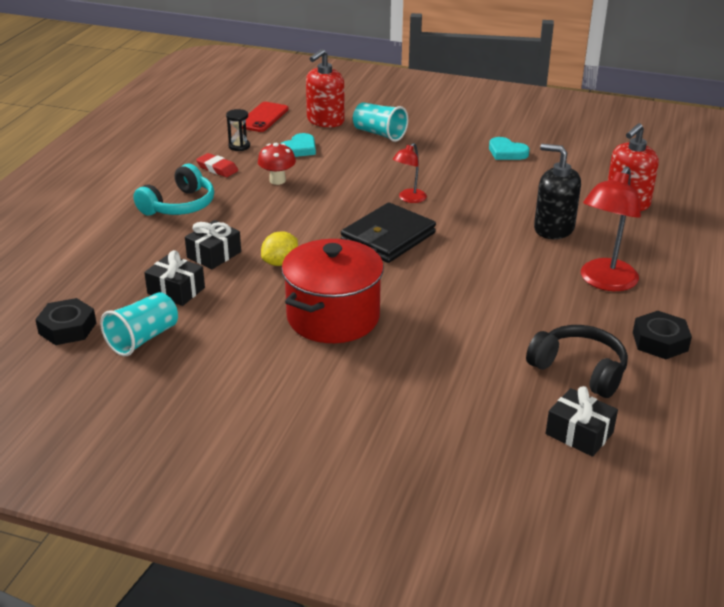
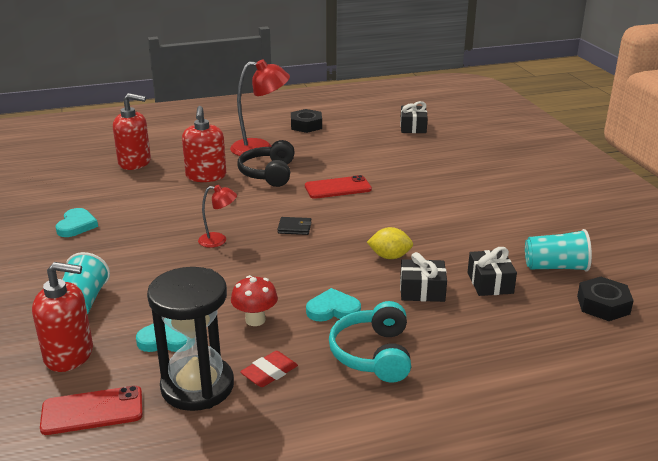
camera: 125 degrees left, 5 degrees down
turquoise headphones [133,164,214,216] -> turquoise headphones turned 90 degrees counterclockwise [329,301,411,383]
red eraser [196,153,238,177] -> red eraser turned 45 degrees clockwise [240,351,298,387]
black hourglass [226,109,250,151] -> black hourglass [147,267,234,411], size x2.31
red pot [282,239,384,343] -> none
black wallet [341,203,436,263] -> black wallet [277,217,311,235], size x0.44
black headphones [526,325,628,398] -> black headphones moved to [237,140,295,187]
black soap dispenser [534,144,581,239] -> red soap dispenser [182,106,226,182]
none -> red phone [305,175,372,199]
none -> turquoise heart [306,288,361,322]

